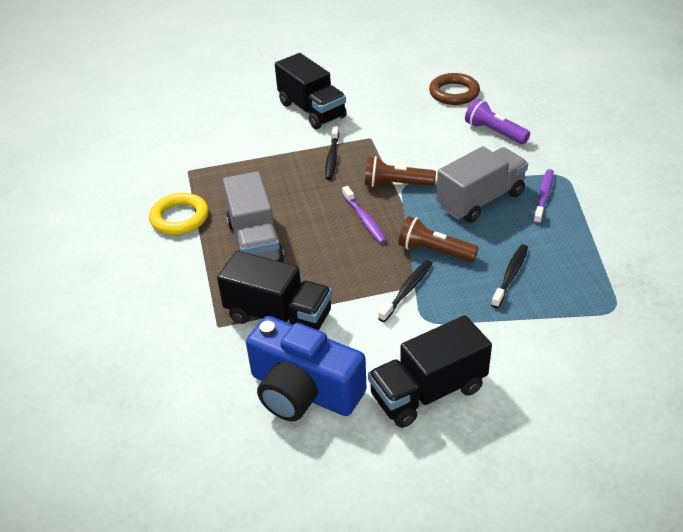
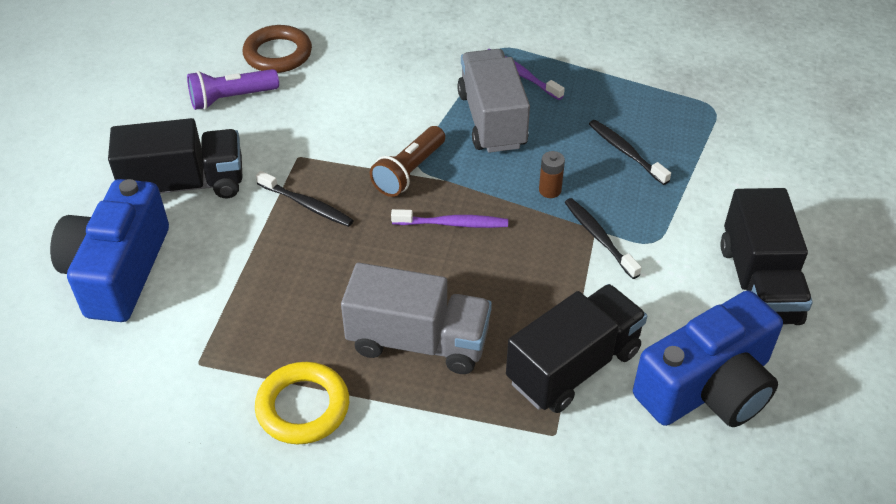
camera: 65 degrees left, 5 degrees up
brown flashlight [398,216,479,262] -> brown battery [539,151,565,198]
purple flashlight [465,98,530,144] -> purple flashlight moved to [187,69,279,110]
none -> blue camera [50,179,169,322]

